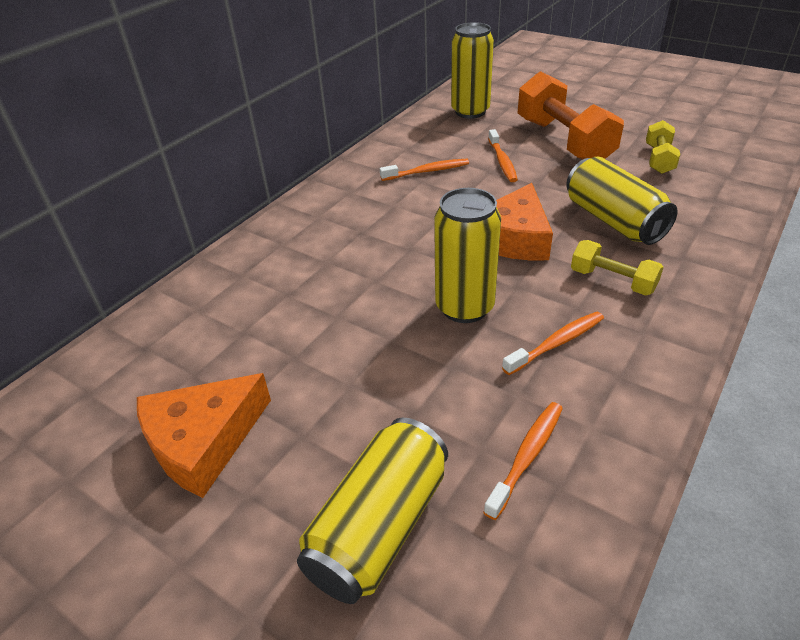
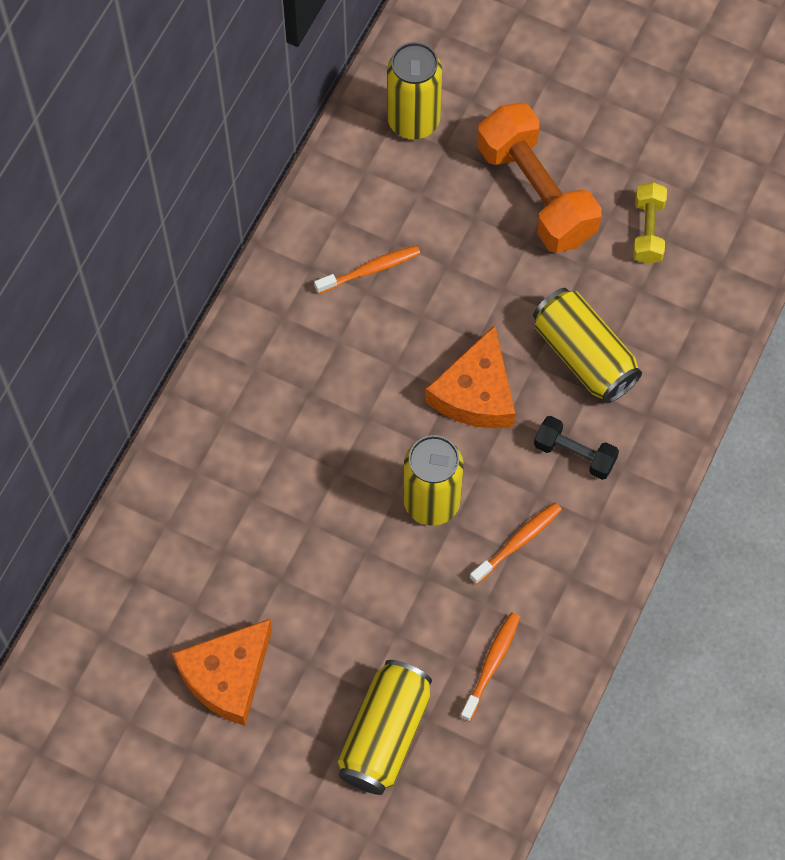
camera: 10 degrees left, 25 degrees up
orange toothbrush [488,129,518,182] -> none
yellow dumbbell [571,240,664,296] -> black dumbbell [534,416,619,480]

